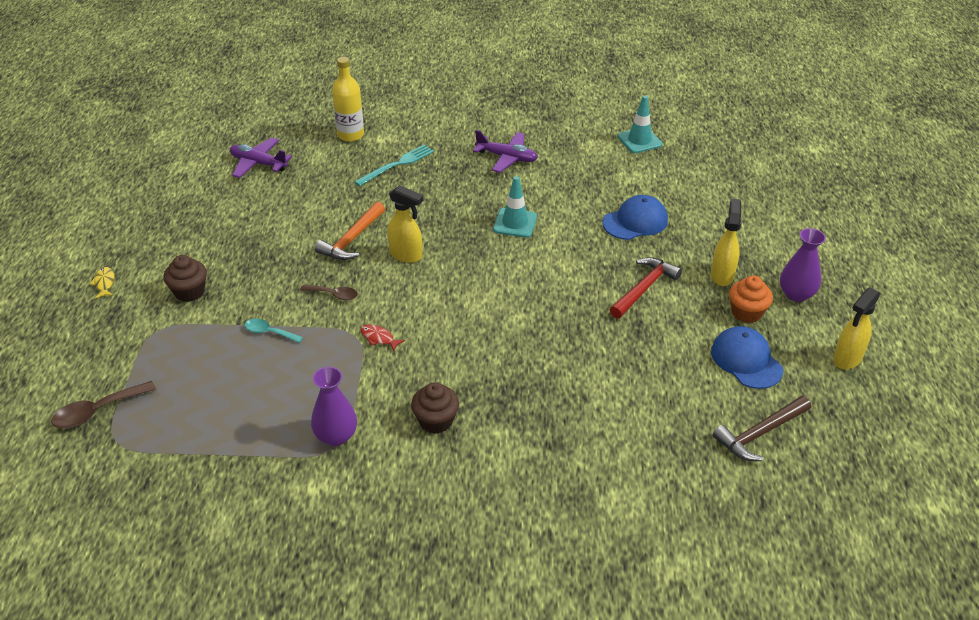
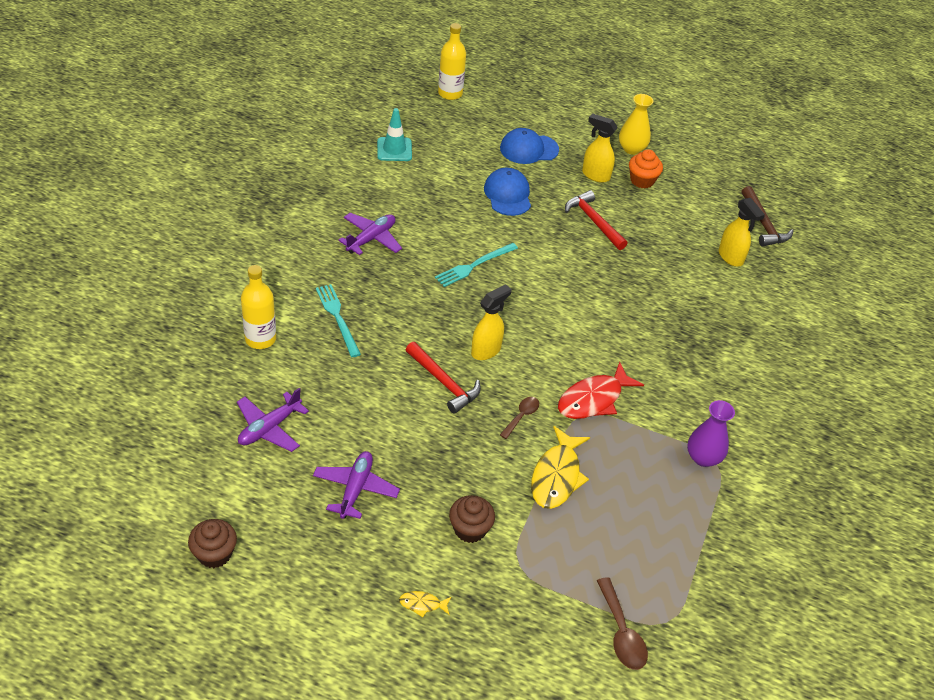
camera: 75 degrees left, 5 degrees up
turquoise spoon [245,319,303,343] -> yellow fish [531,426,590,509]
orange hammer [315,202,385,260] -> red hammer [406,342,481,414]
red fish [361,324,405,351] -> red fish [558,362,644,419], size x2.15
brown cupcake [411,382,459,434] -> brown cupcake moved to [188,519,237,568]
turquoise traffic cone [493,176,537,238] -> turquoise fork [435,243,518,287]
blue cap [711,326,783,389] -> blue cap moved to [500,128,559,164]
purple vase [780,228,826,302] -> yellow vase [619,94,653,155]
yellow spray bottle [833,287,880,369] -> yellow spray bottle moved to [719,198,765,267]
none -> purple plane [313,451,400,519]
none -> yellow bottle [438,23,466,100]

